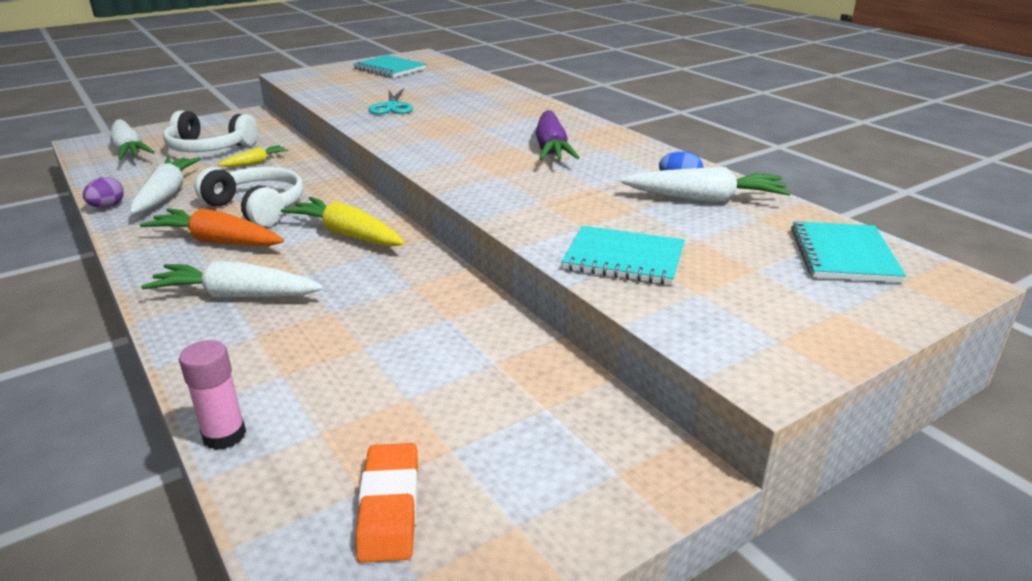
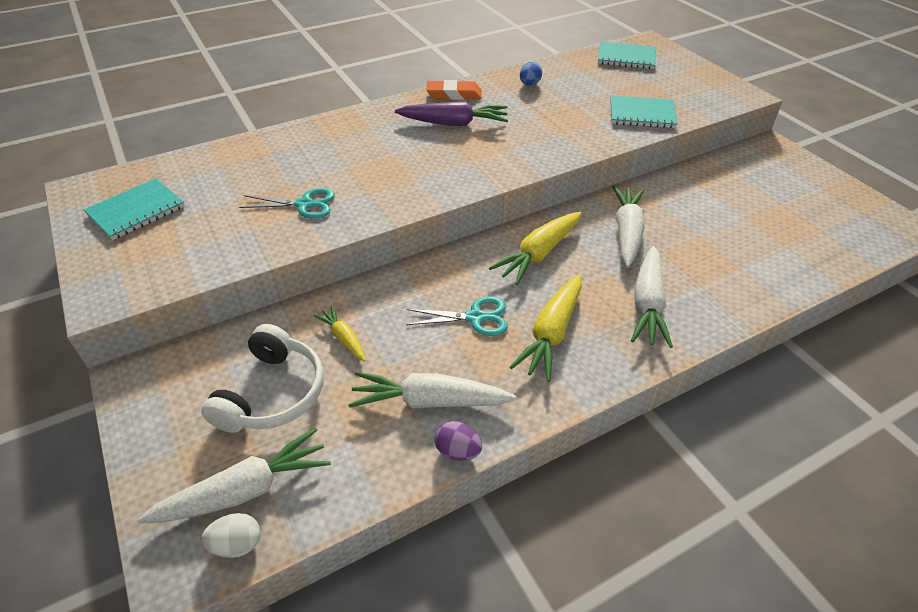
camera: 85 degrees left, 15 degrees up
orange carrot [140,208,284,246] -> yellow carrot [510,275,582,382]
pink glue stick [179,340,246,450] -> none
white headphones [194,167,303,227] -> turquoise scissors [406,297,508,336]
orange eraser [356,443,418,563] -> orange eraser moved to [426,80,481,100]
turquoise notebook [562,226,685,285] -> turquoise notebook turned 75 degrees clockwise [610,95,678,128]
white carrot [621,167,791,202] -> white carrot moved to [612,185,644,267]
none -> white egg [201,513,260,558]

